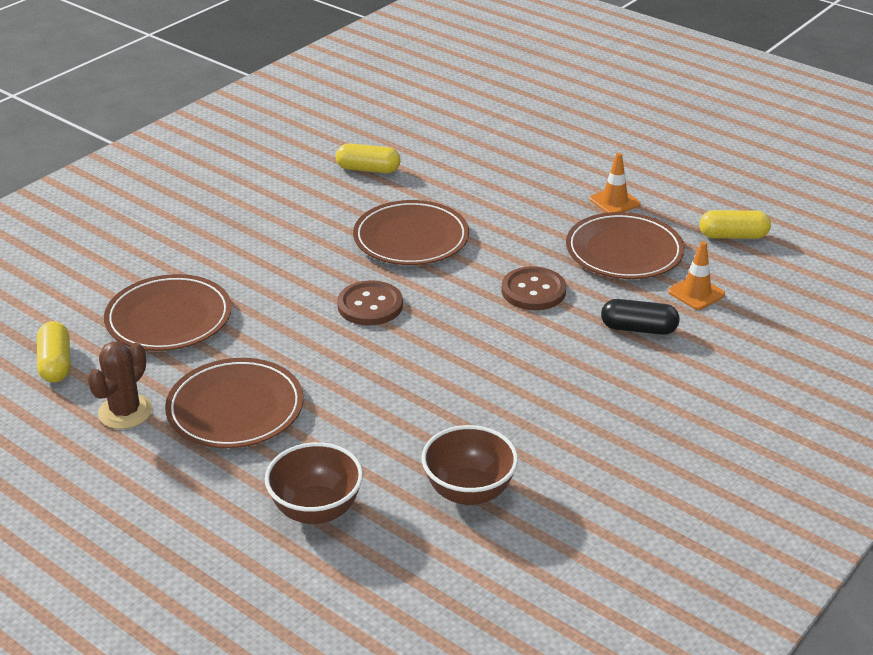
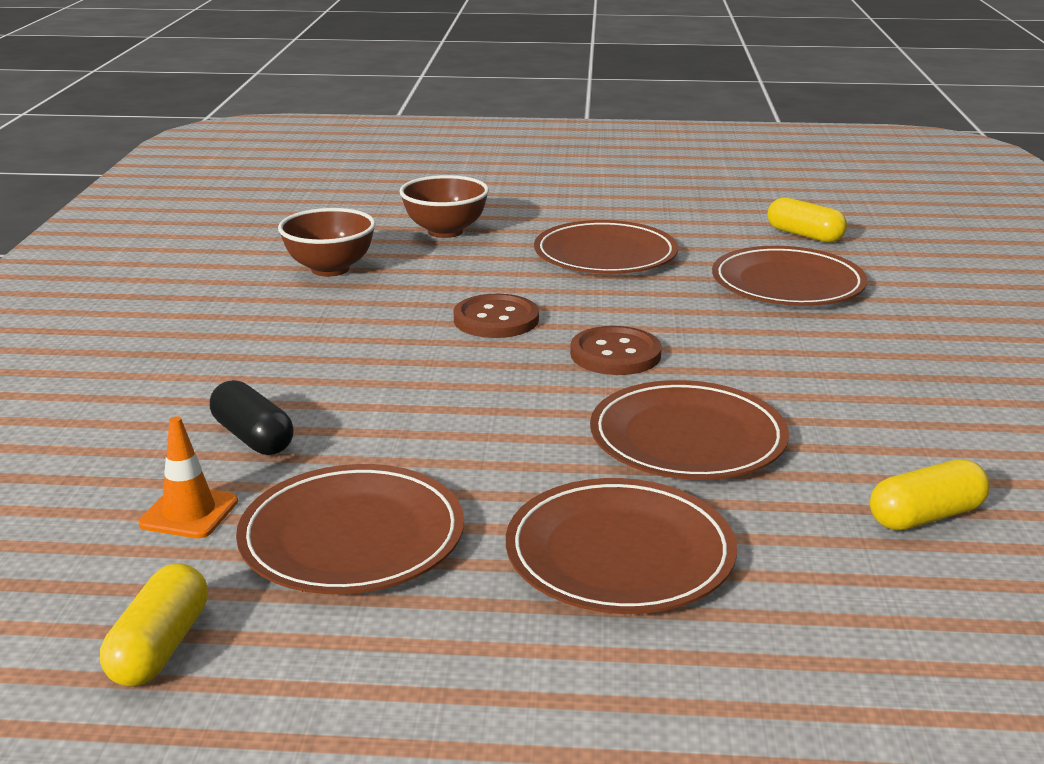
camera: 145 degrees right, 10 degrees down
brown cactus [87,341,152,429] -> none
brown button [501,266,566,310] -> brown button moved to [454,294,539,338]
orange traffic cone [589,153,641,213] -> none
black capsule [601,299,680,335] -> black capsule turned 75 degrees clockwise [210,380,293,455]
yellow capsule [699,210,771,239] -> yellow capsule turned 45 degrees counterclockwise [100,563,208,686]
none -> brown plate [506,478,737,614]

